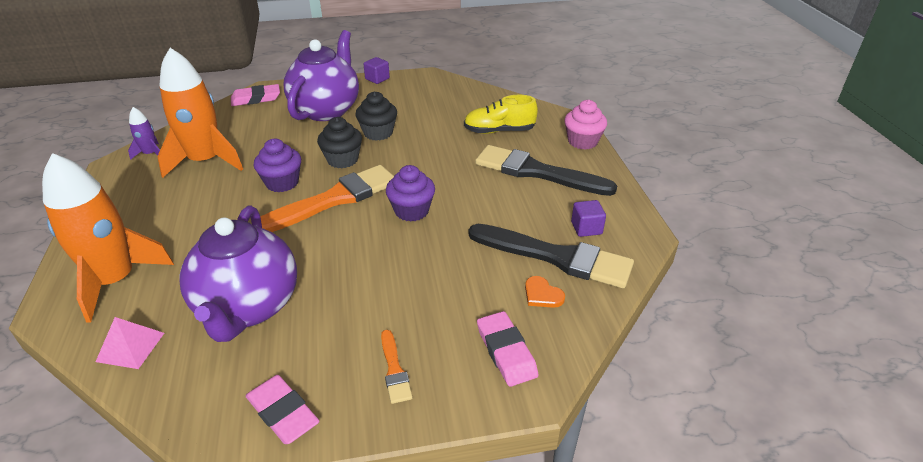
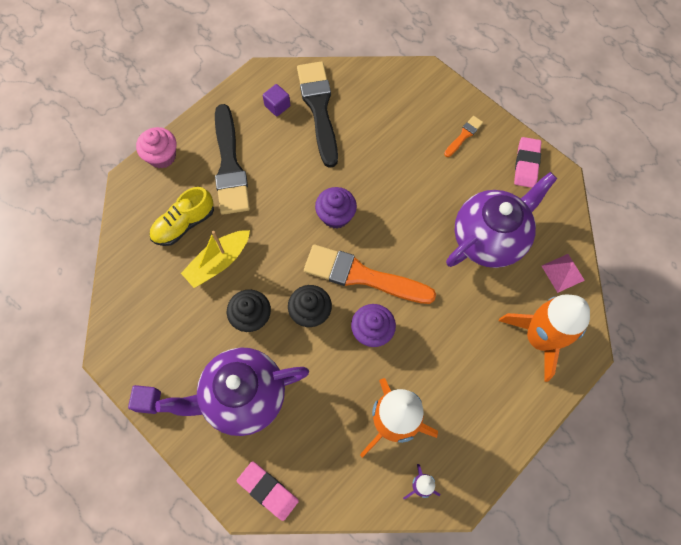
camera: 125 degrees left, 30 degrees up
yellow shoe [464,95,538,134] -> yellow shoe turned 90 degrees clockwise [149,187,214,246]
pink eraser [477,311,538,387] -> none
orange heart [525,276,565,308] -> none
none -> yellow boat [181,230,250,288]

